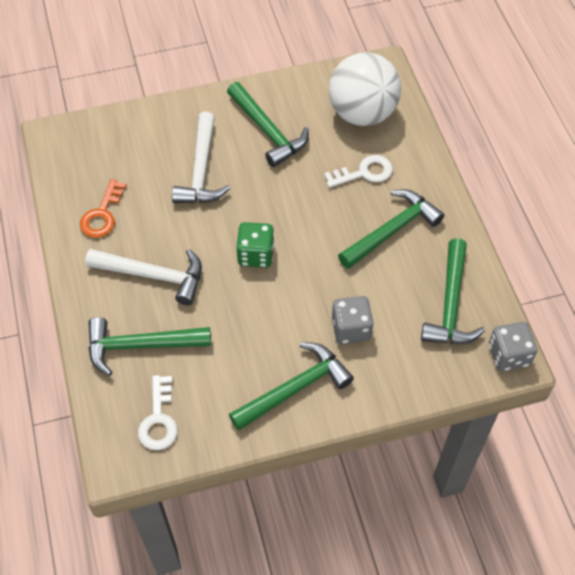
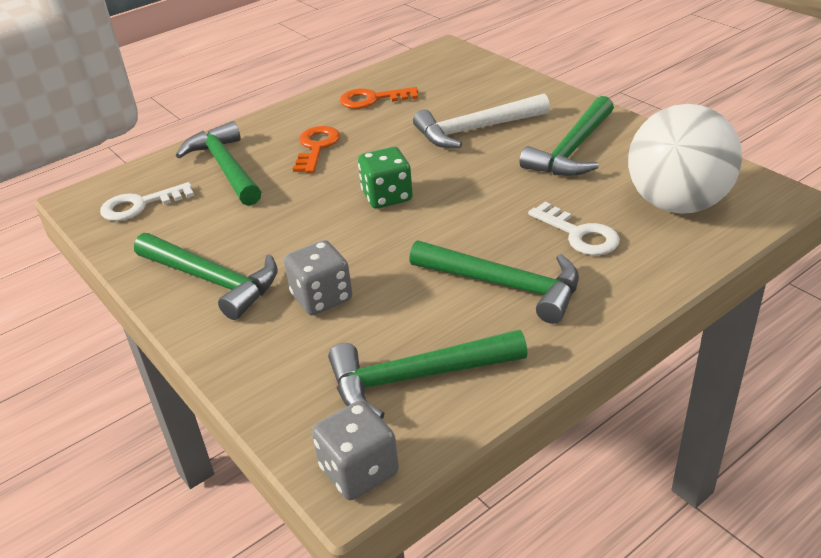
camera: 70 degrees right, 20 degrees down
white hammer [85,249,202,305] -> orange key [293,126,340,173]

